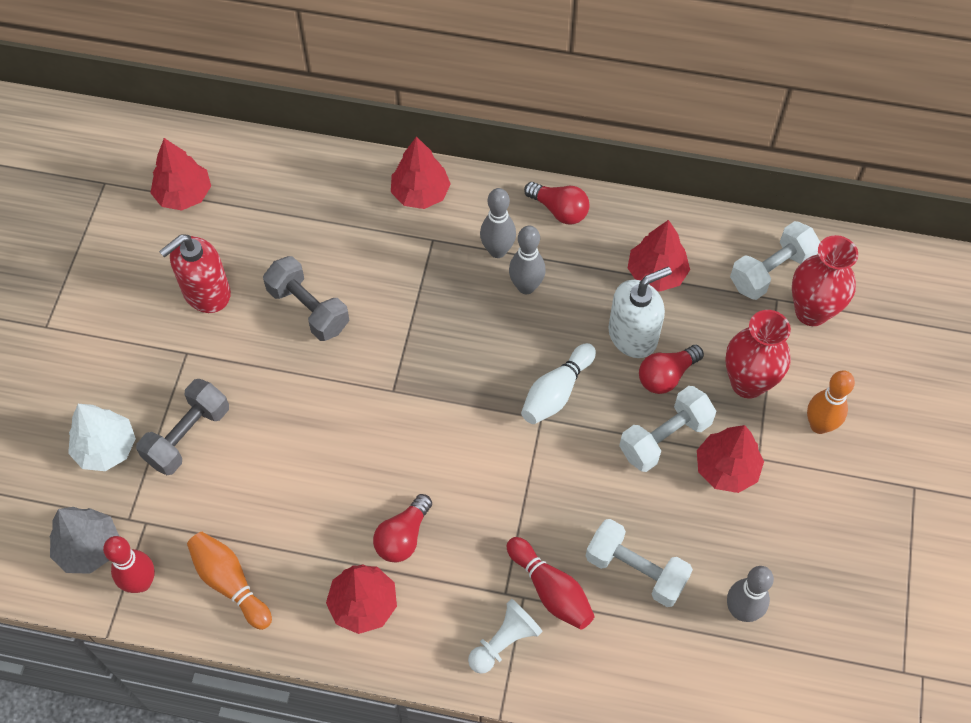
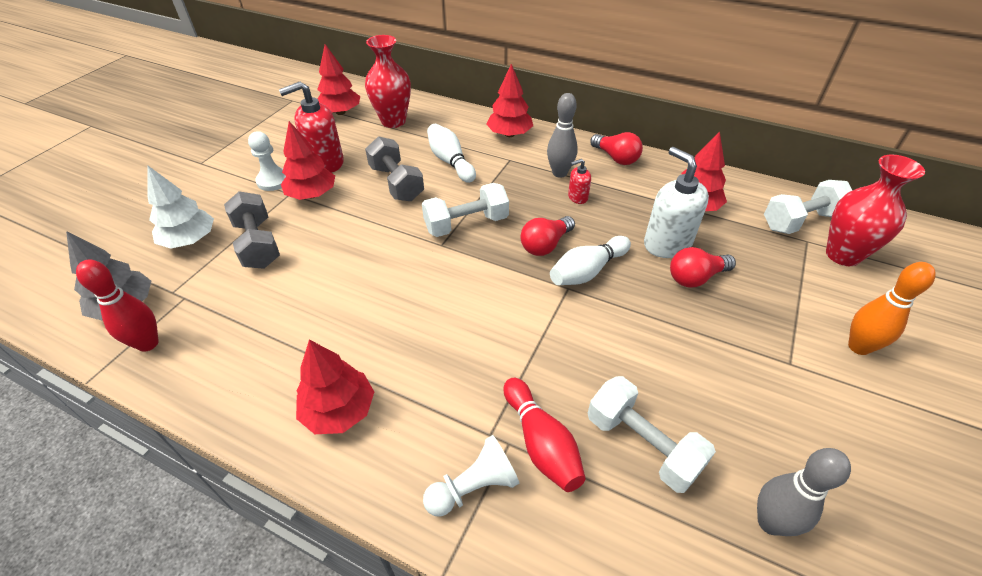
camera: 15 degrees right, 15 degrees down
grey dumbbell [136,379,229,475] -> grey dumbbell turned 75 degrees counterclockwise [224,191,280,269]
orange bowling pin [187,532,272,630] -> none
red light bulb [373,494,432,562] -> red light bulb moved to [520,216,575,256]
grey bowling pin [509,226,546,294] -> red soap dispenser [568,159,591,204]
white soap dispenser [608,267,672,358] -> white soap dispenser turned 105 degrees counterclockwise [644,147,709,258]
white dumbbell [619,386,716,472] -> white dumbbell moved to [422,183,509,237]
red tree [697,425,764,493] -> red tree moved to [281,121,335,200]
red vase [725,310,791,399] -> red vase moved to [365,35,411,128]
none -> white pawn [248,131,286,191]
none -> white bowling pin [427,124,476,183]

